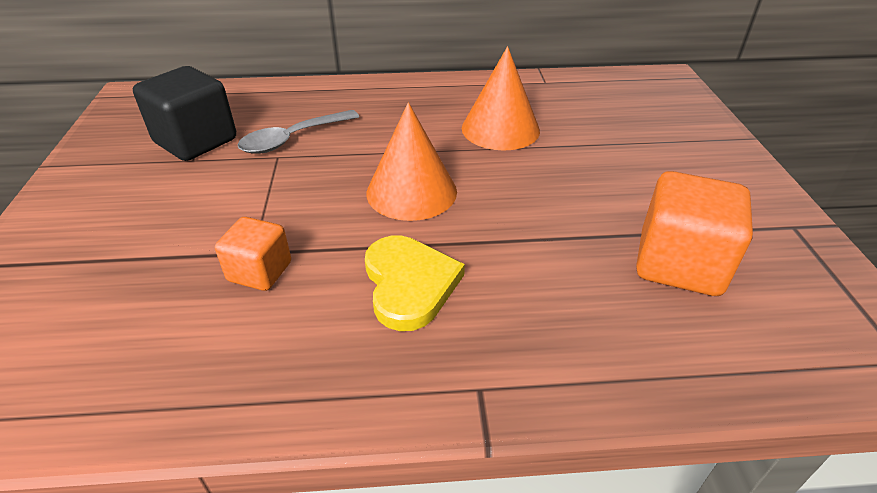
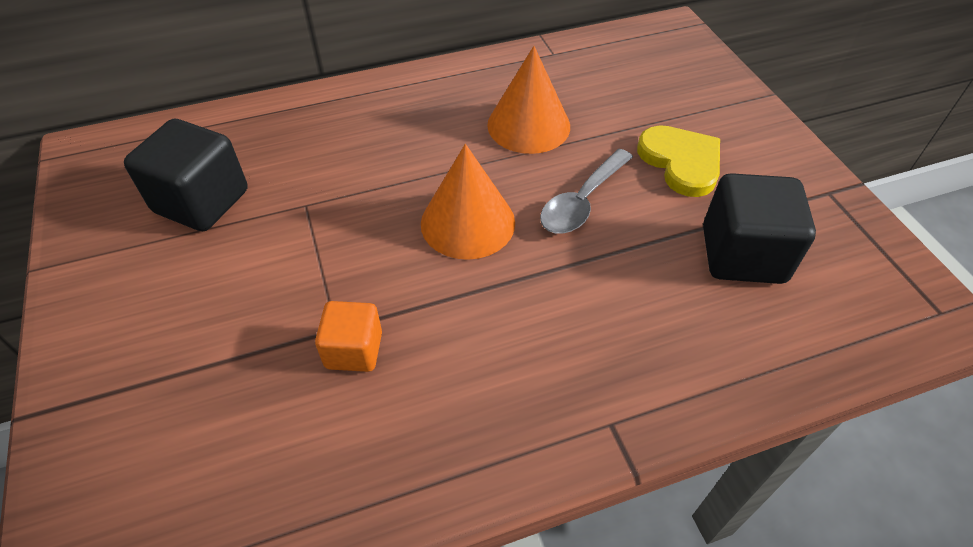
camera: 15 degrees left, 10 degrees up
grey spoon [237,110,359,154] -> grey spoon moved to [540,149,633,234]
yellow heart [365,235,465,331] -> yellow heart moved to [637,125,720,197]
orange cube [636,171,753,296] -> black cube [703,173,816,284]

